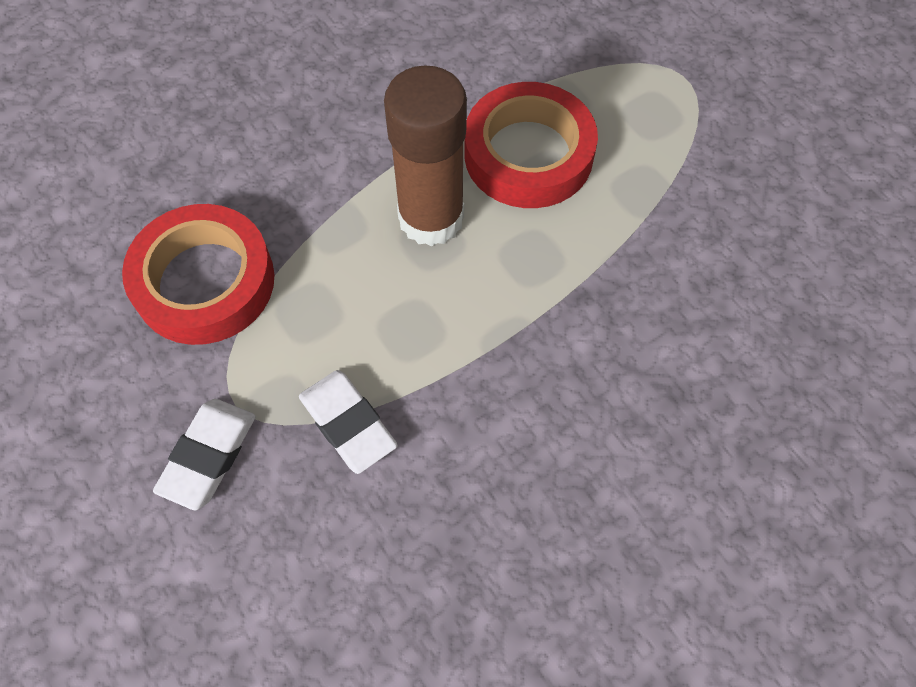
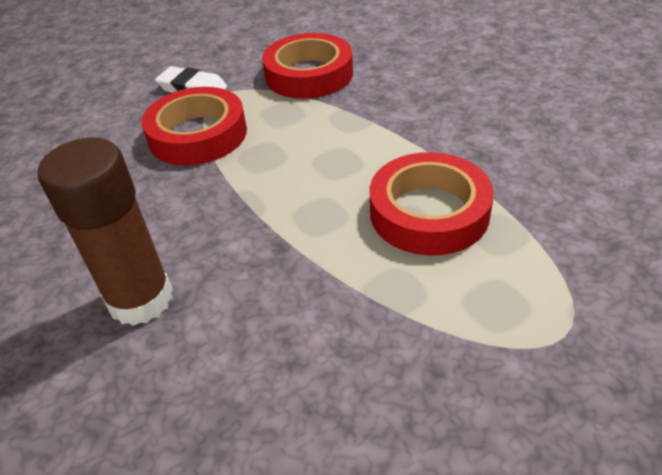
camera: 95 degrees right, 20 degrees down
white eraser [299,370,398,474] -> red tape [142,87,247,166]
brown glue stick [384,65,467,246] -> brown glue stick moved to [38,138,173,326]

